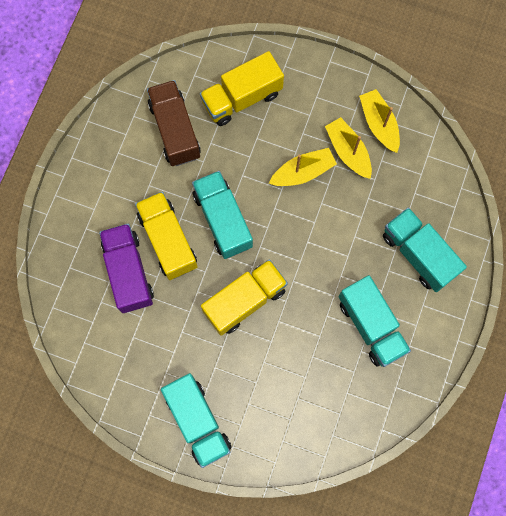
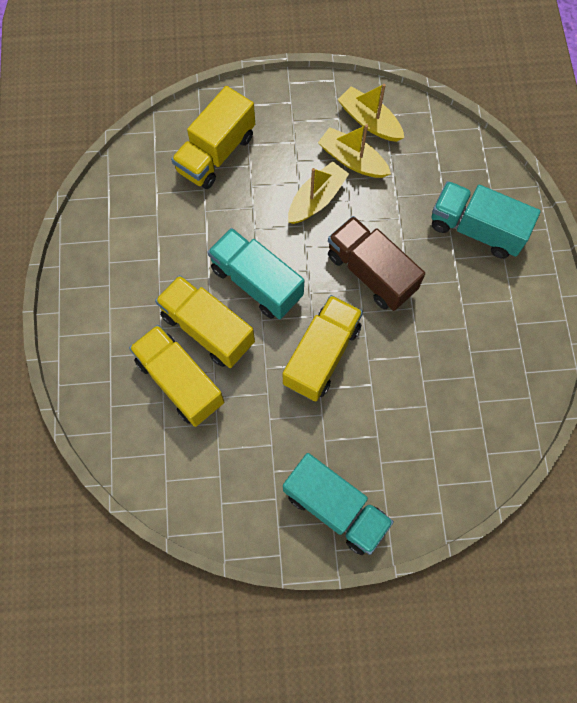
camera: 25 degrees left, 5 degrees down
purple truck [99,224,154,313] -> yellow truck [129,325,224,427]
brown truck [147,80,201,166] -> brown truck moved to [328,216,425,311]
turquoise truck [339,275,411,367] -> none

